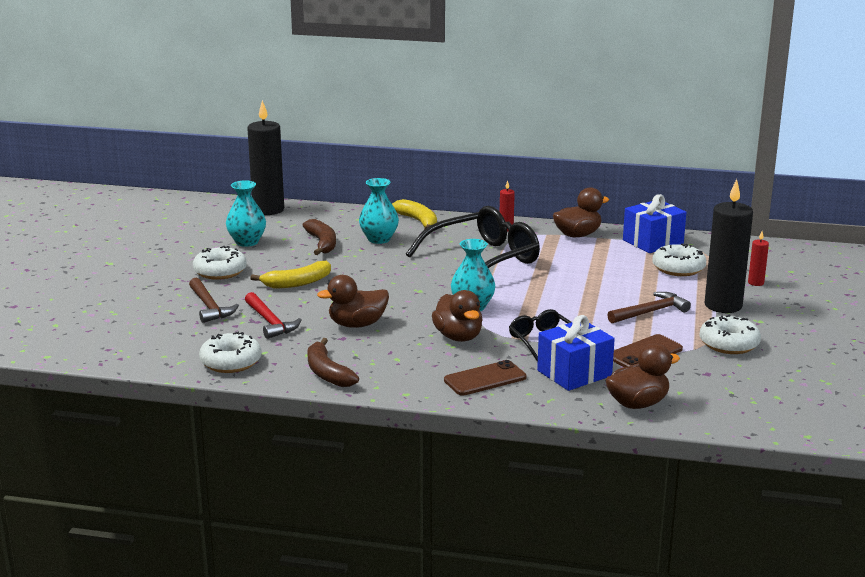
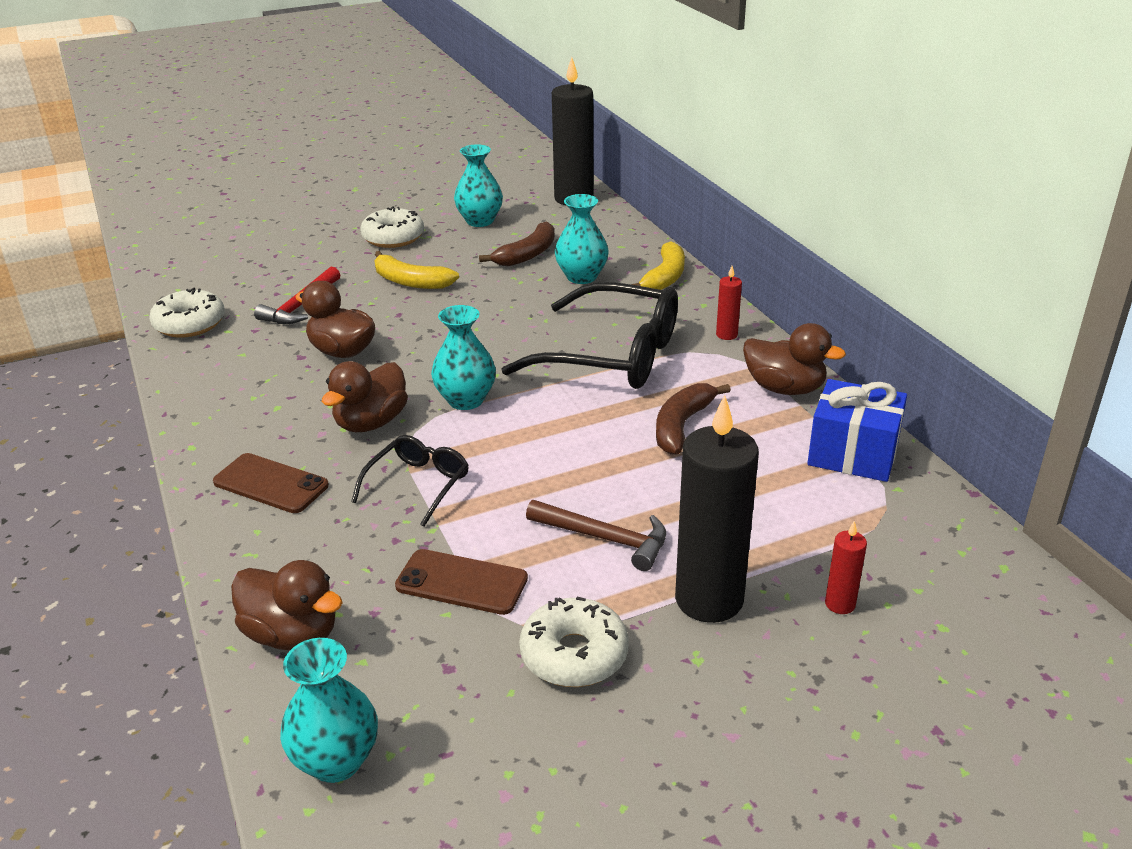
camera: 55 degrees right, 10 degrees up
brown hammer [189,278,239,323] -> none
brown banana [307,338,359,387] -> brown banana moved to [656,383,731,454]
blue gift [537,315,615,391] -> none
white donut [652,244,706,276] -> none
none -> turquoise vase [280,638,378,783]

